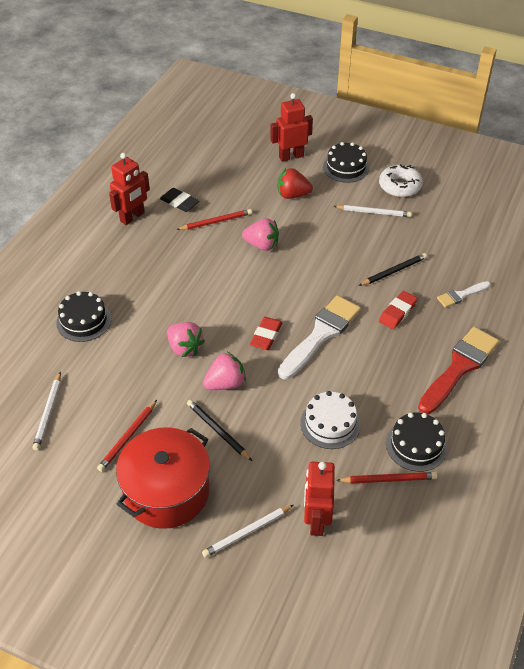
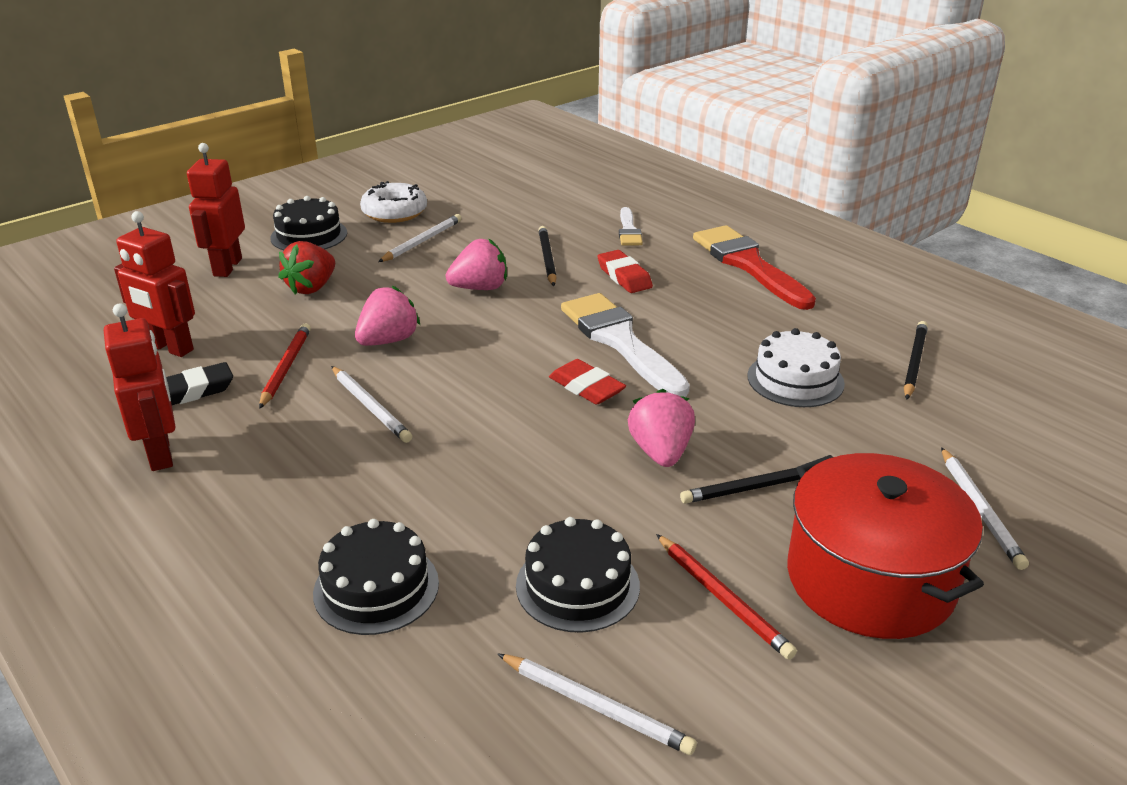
camera: 65 degrees left, 15 degrees down
pink strawberry [167,322,205,357] -> pink strawberry moved to [446,238,507,290]
red robot [304,462,335,536] -> red robot moved to [114,211,195,357]
red pencil [336,472,438,484] -> black pencil [904,321,928,400]
black cake [386,413,448,472] -> black cake moved to [516,517,640,633]
none -> white pencil [331,366,412,443]

